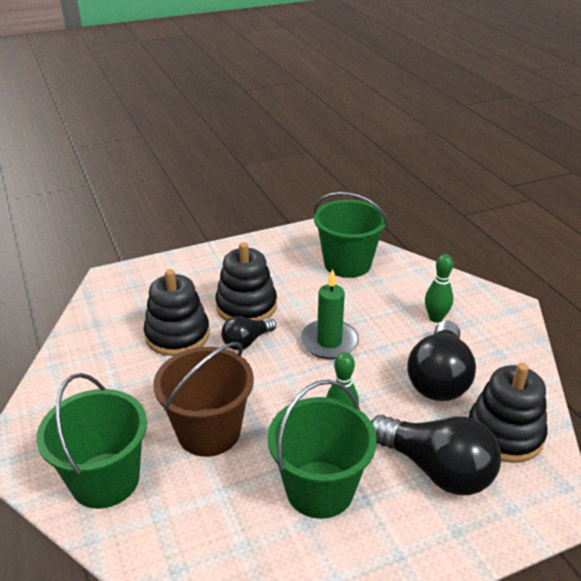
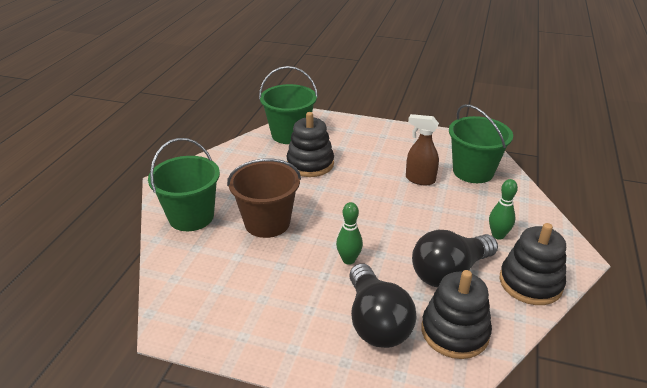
camera: 40 degrees right, 0 degrees up
black stacking toy [215,242,277,321] -> black stacking toy moved to [500,223,566,305]
black light bulb [221,316,276,350] -> none
green bucket [268,380,377,519] -> green bucket moved to [259,66,318,144]
green candle [300,269,359,359] -> none
none -> brown spray bottle [406,114,439,185]

